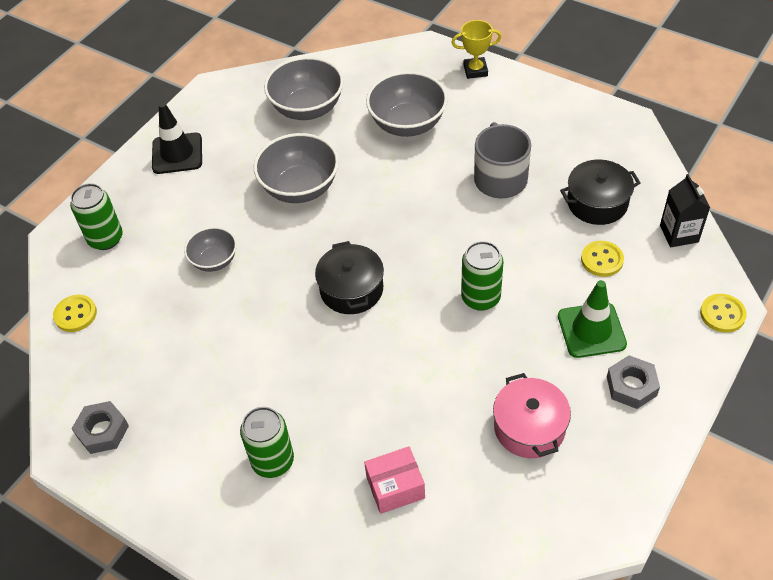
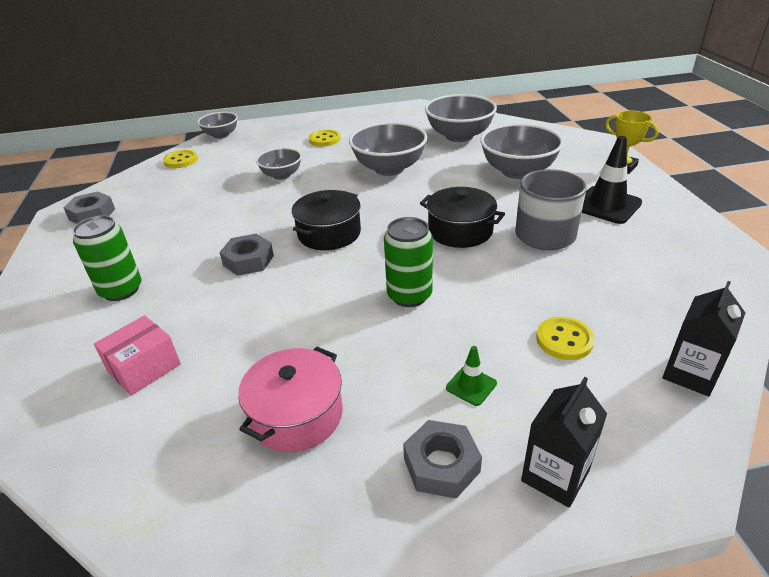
camera: 45 degrees right, 15 degrees down
green can [70,183,123,250] -> none
black traffic cone [152,102,202,174] -> black traffic cone moved to [582,136,642,224]
pink box [364,446,425,514] -> pink box turned 75 degrees counterclockwise [94,315,181,395]
green traffic cone [558,280,627,358] -> green traffic cone [446,346,497,406], size x0.51
black pot [560,159,641,225] -> black pot moved to [420,187,505,248]
yellow button [700,294,747,333] -> yellow button moved to [309,130,341,147]
none -> grey bowl [198,112,238,139]
none -> grey nut [219,234,274,276]
none -> black carton [521,377,607,508]

